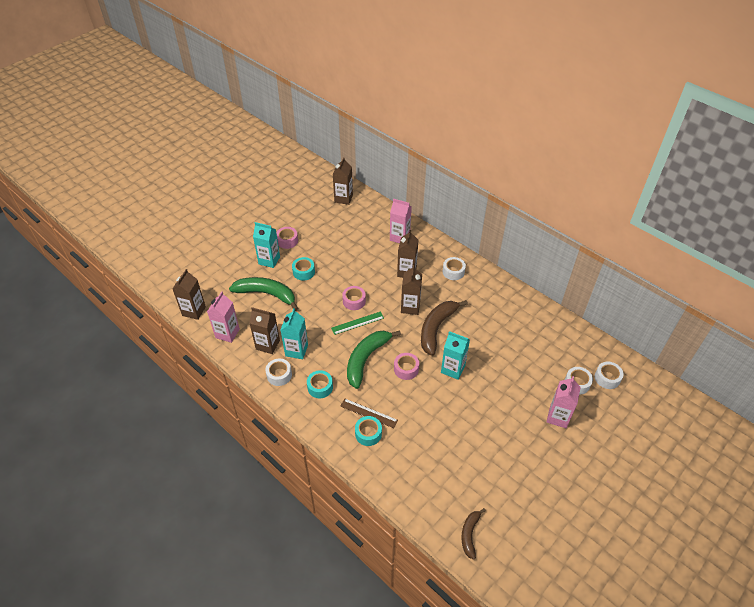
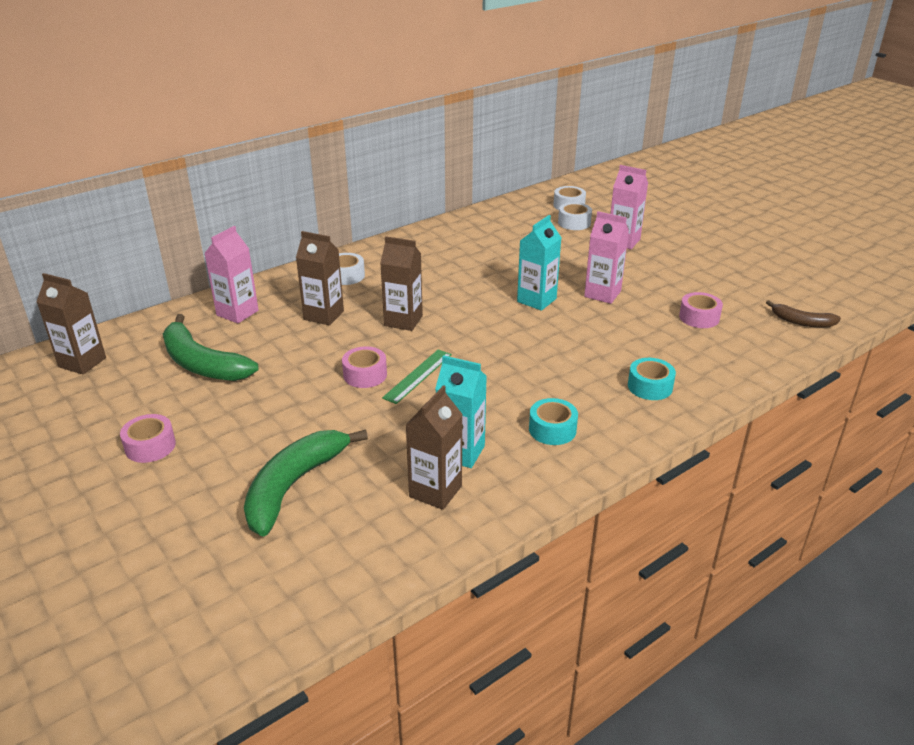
camera: 80 degrees left, 15 degrees down
brown carton [173,269,206,320] -> none
pink carton [207,291,240,343] -> pink carton moved to [584,211,629,304]
turquoise carton [253,222,280,268] -> none
white tape [265,358,292,386] -> none
turquoise tape [292,257,315,281] -> none
green ruler [331,312,384,335] -> green ruler turned 45 degrees clockwise [382,349,452,404]
brown ruler [340,399,398,428] -> none
green banana [347,330,401,389] -> green banana moved to [163,314,259,381]
pink tape [394,353,419,380] -> pink tape moved to [679,292,723,328]
brown banana [421,300,468,356] -> none

